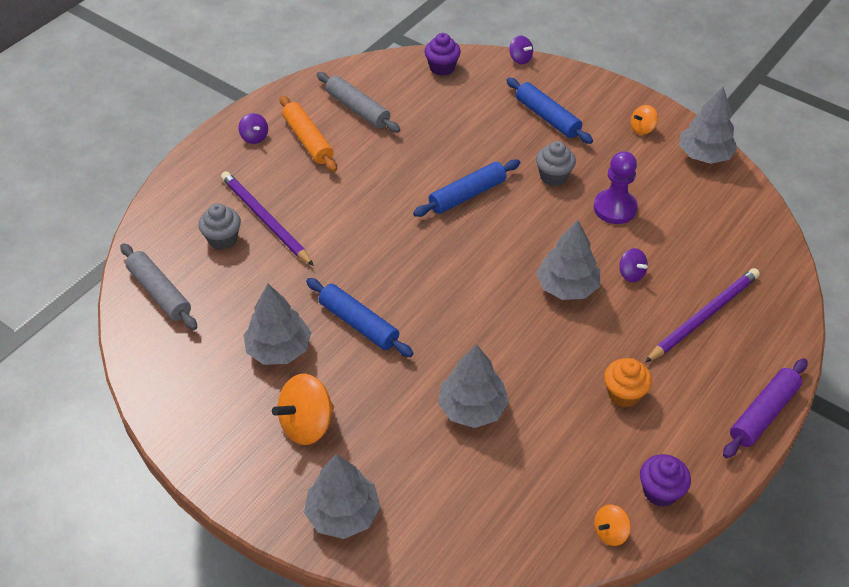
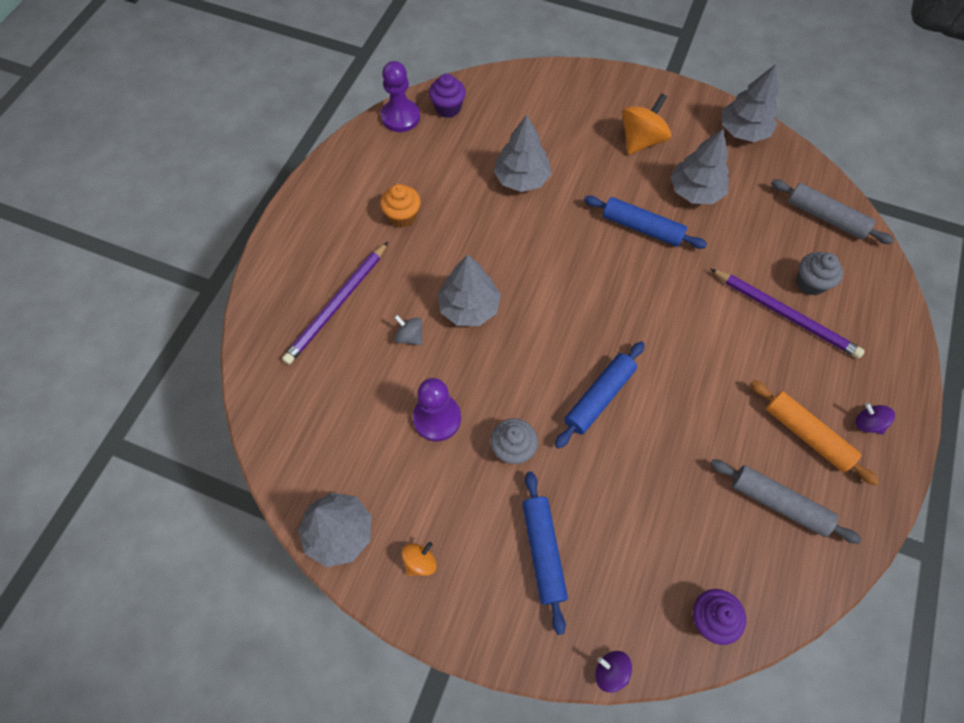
camera: 165 degrees right, 15 degrees up
grey tree [304,454,381,539] -> grey tree moved to [722,64,778,142]
blue rolling pin [506,78,593,144] -> blue rolling pin turned 45 degrees clockwise [522,471,568,635]
orange spinning top [594,504,631,546] -> purple pawn [381,61,420,132]
purple spinning top [619,248,648,282] -> grey spinning top [394,315,422,345]
purple cupcake [640,454,691,507] -> purple cupcake moved to [429,73,466,118]
purple rolling pin [723,358,808,458] -> none

